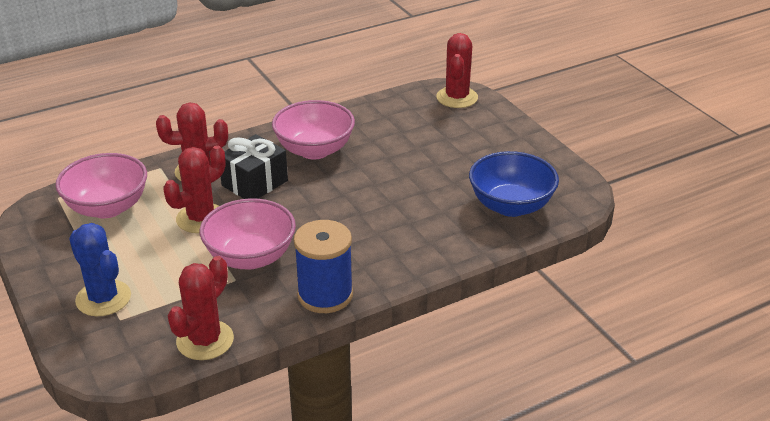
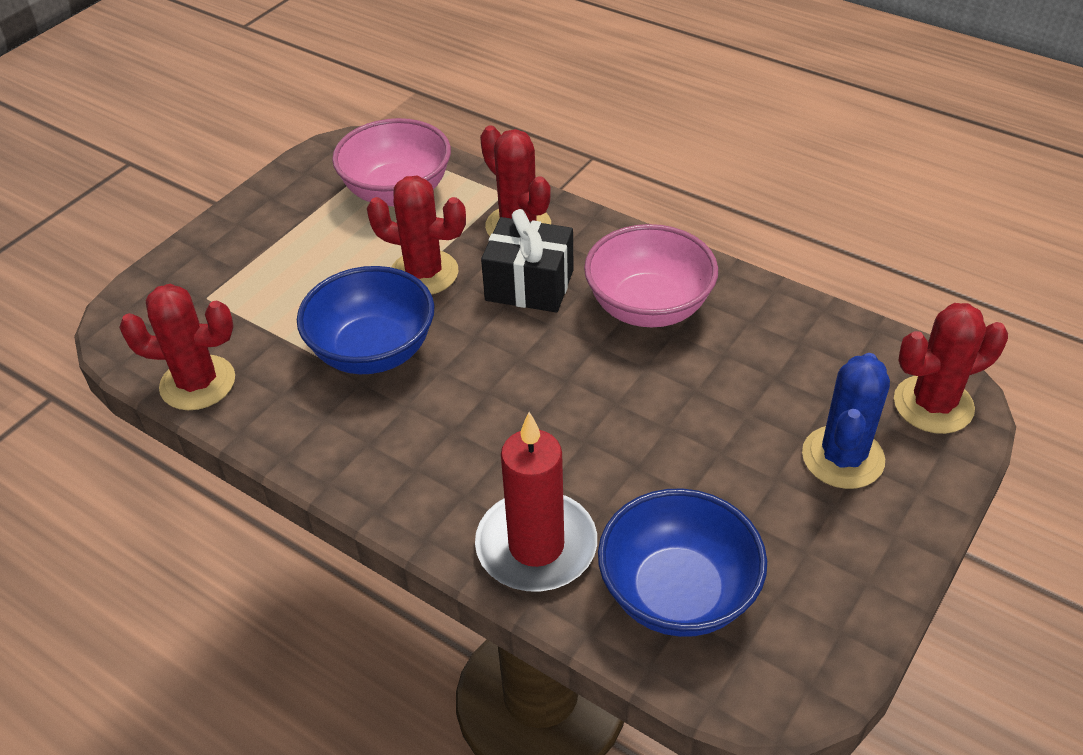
camera: 65 degrees right, 10 degrees up
blue cactus [69,223,131,316] -> blue cactus moved to [802,353,890,489]
pink bowl [200,198,296,270] -> blue bowl [297,266,435,374]
blue spool [294,220,353,313] -> none
none -> red candle [475,412,597,592]

